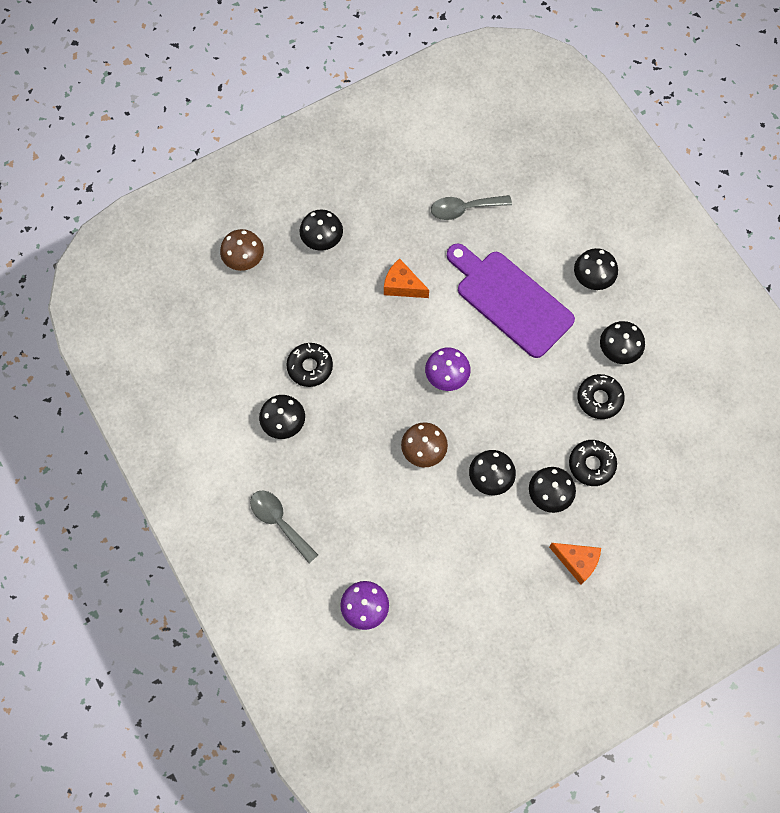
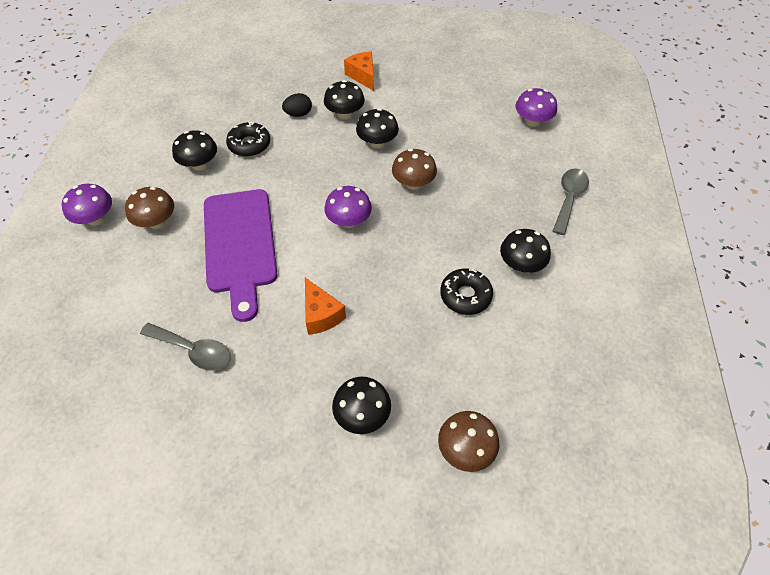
camera: 145 degrees left, 15 degrees down
grey spoon [250,490,318,563] -> grey spoon turned 150 degrees counterclockwise [553,169,589,235]
black donut [569,440,617,486] -> black egg [282,93,312,117]
black mushroom [574,248,618,290] -> brown mushroom [125,187,174,229]
none -> purple mushroom [62,184,112,226]

